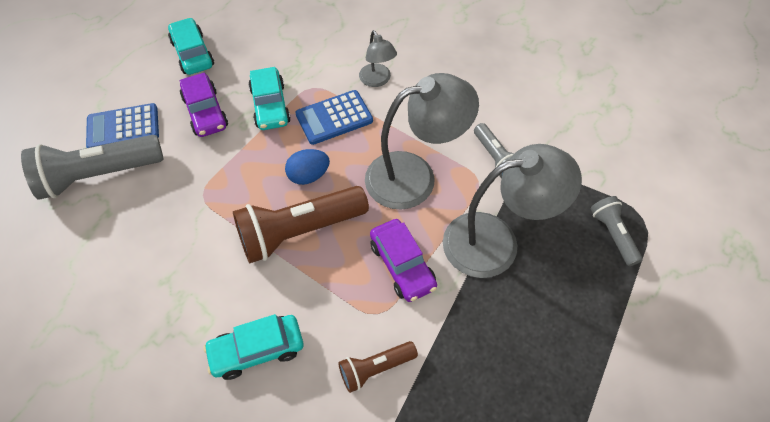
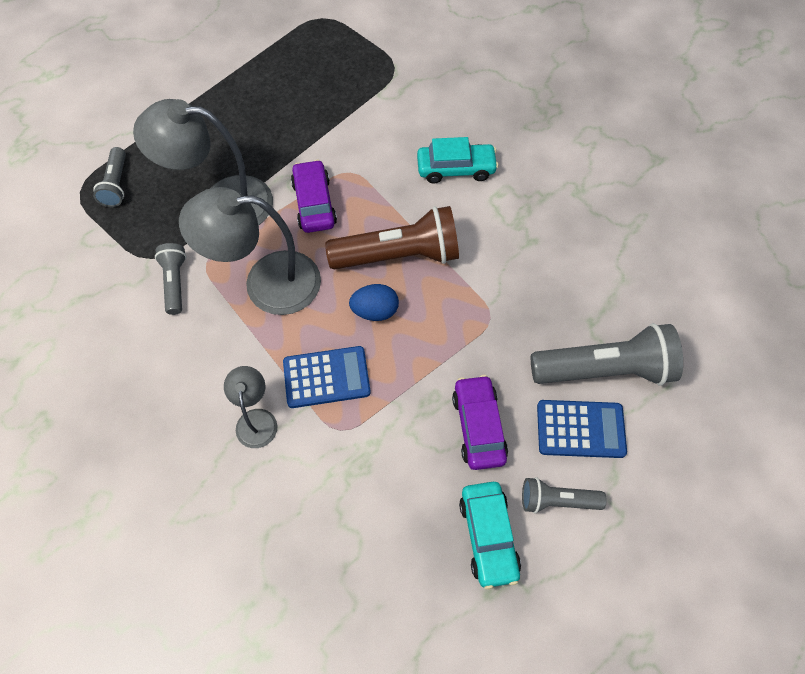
camera: 165 degrees left, 5 degrees up
turquoise car [248,67,291,130] -> none
brown flashlight [338,341,418,393] -> none
none -> grey flashlight [522,477,607,513]

